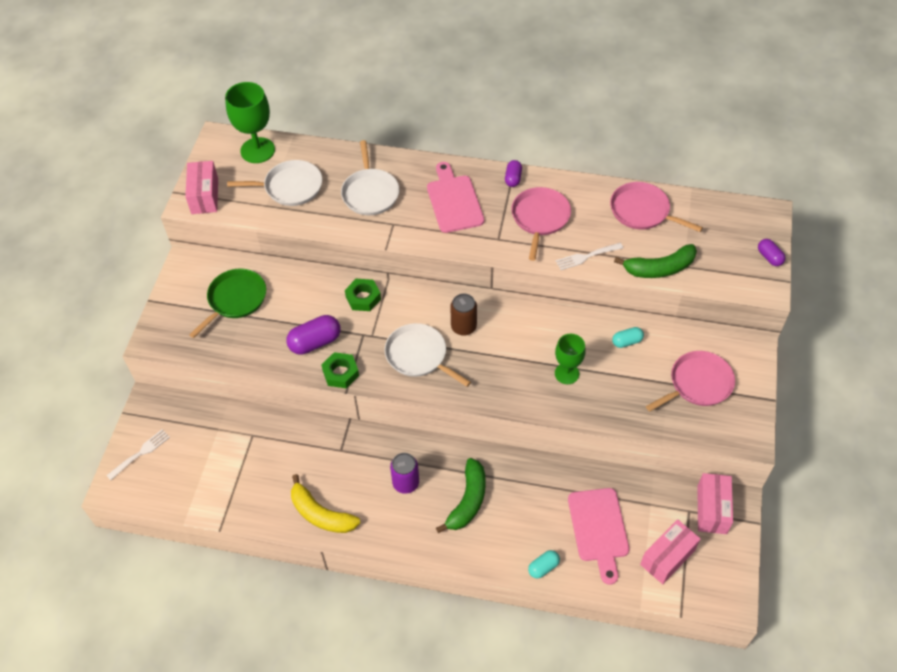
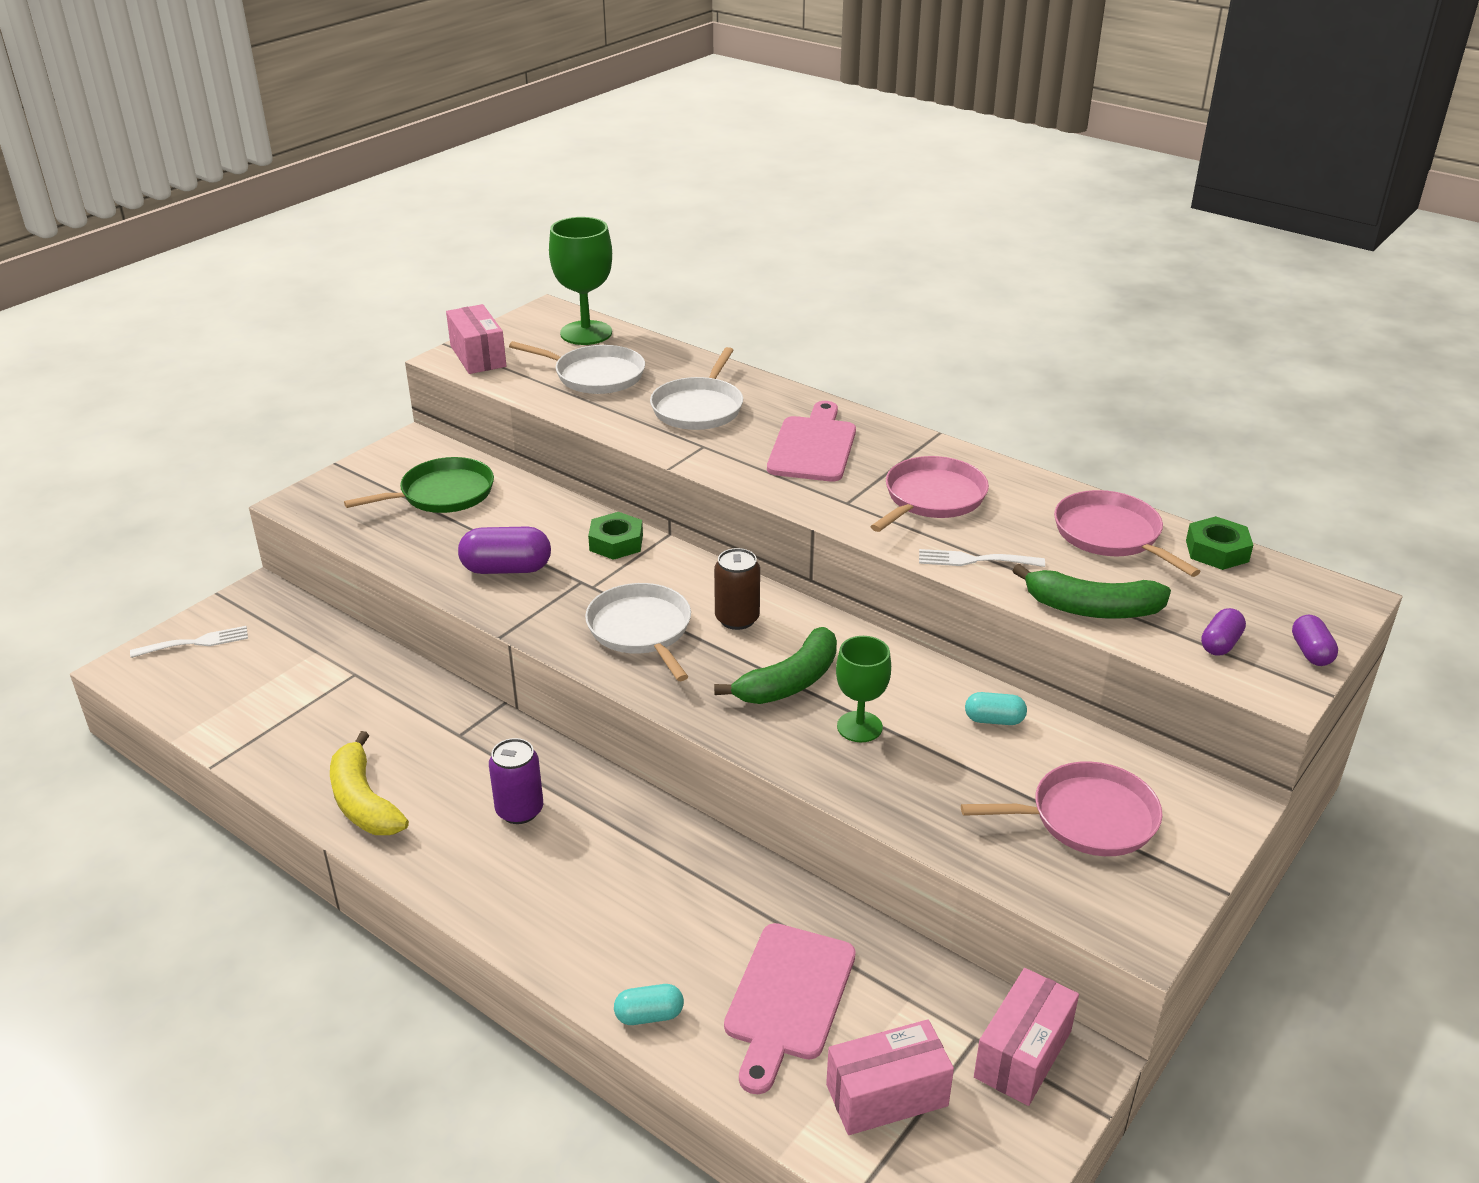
camera: 25 degrees right, 20 degrees down
pink box [185,161,218,214] -> pink box turned 45 degrees counterclockwise [446,304,506,374]
green nut [321,352,359,388] -> green nut moved to [1186,516,1253,570]
green banana [436,458,486,533] -> green banana moved to [714,627,837,704]
purple capsule [505,160,522,187] -> purple capsule moved to [1201,608,1246,656]

